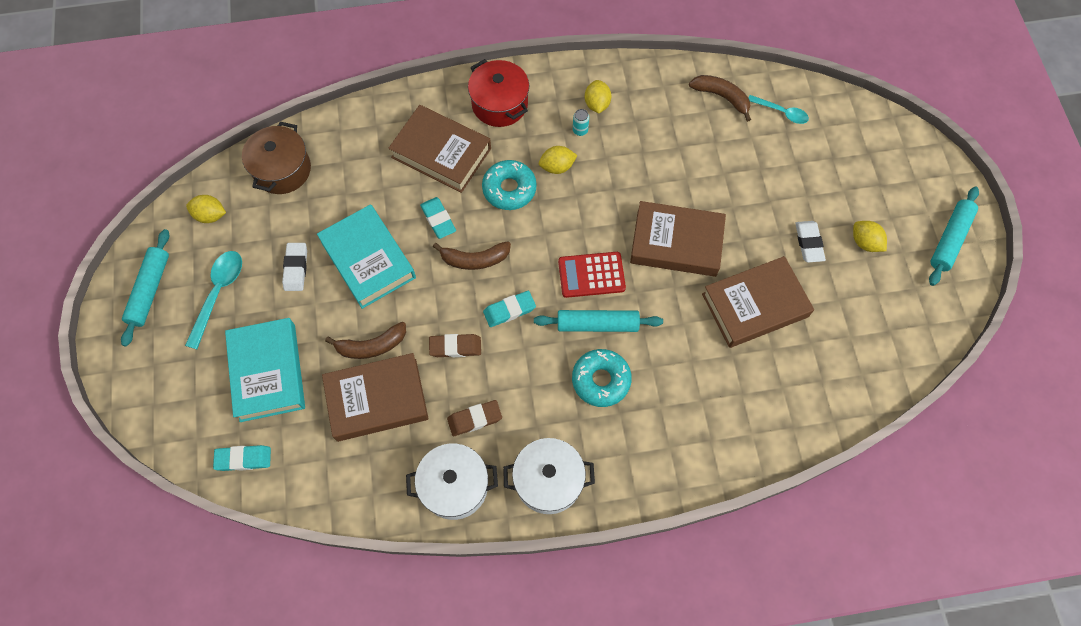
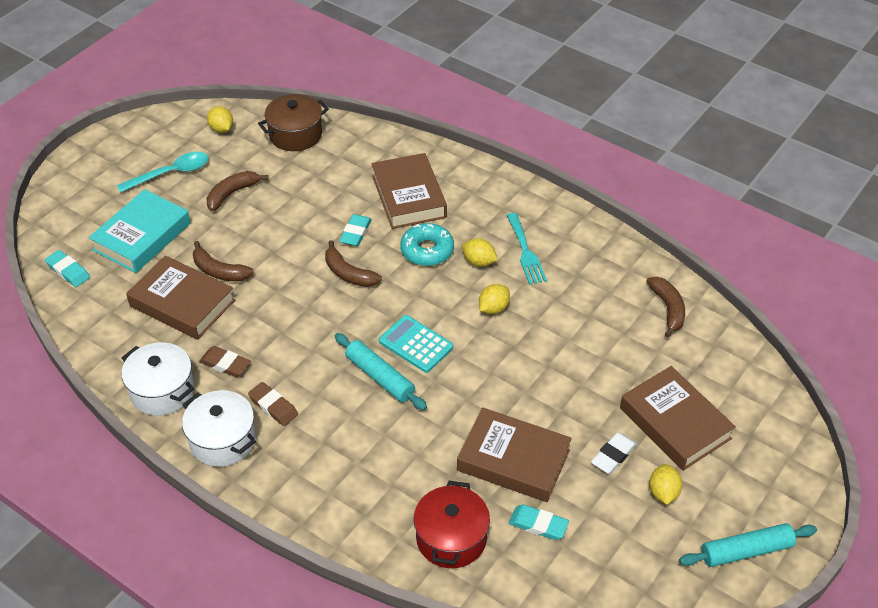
camera: 45 degrees right, 20 degrees down
turquoise rolling pin [121,229,169,347] -> none
white eraser [282,243,307,291] -> brown banana [207,171,268,211]
turquoise book [317,204,416,309] -> none
brown eraser [429,334,481,357] -> brown eraser moved to [248,382,298,426]
red pot [468,59,529,127] -> red pot moved to [413,481,490,568]
turquoise eraser [483,291,536,327] -> turquoise eraser moved to [509,505,569,540]
red calculator [558,252,626,298] -> turquoise calculator [379,315,453,373]
turquoise donut [572,349,632,407] -> none
turquoise can [573,109,589,136] -> turquoise fork [506,213,547,285]
yellow lemon [585,80,611,113] -> yellow lemon moved to [479,284,510,314]
brown book [630,201,726,277] -> brown book moved to [620,366,736,471]
turquoise spoon [748,95,809,124] -> none

